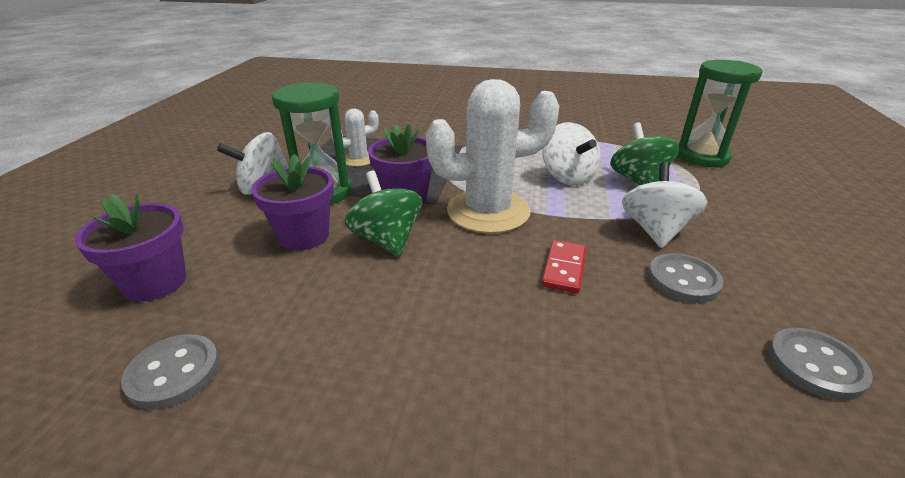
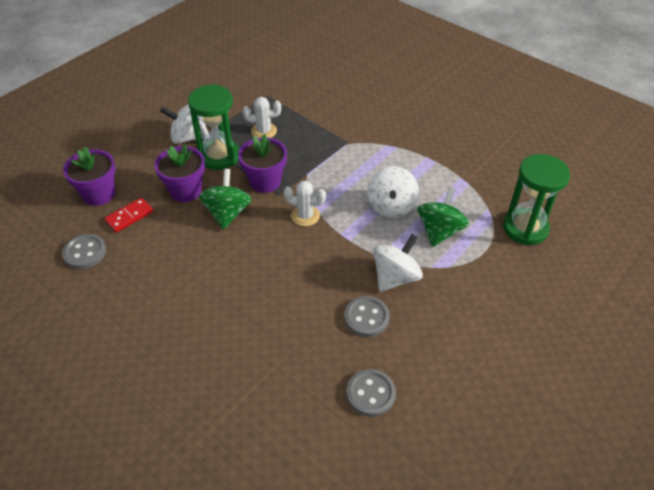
camera: 30 degrees right, 15 degrees up
white cactus [426,79,559,234] -> white cactus [284,181,326,226], size x0.48
red domino [541,240,587,294] -> red domino moved to [104,198,153,233]

